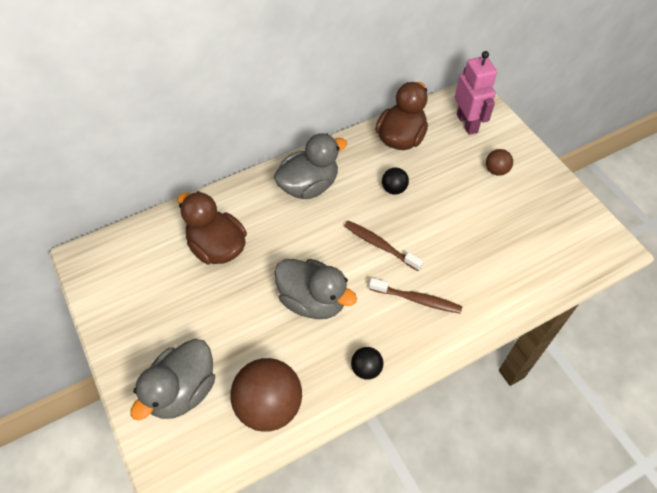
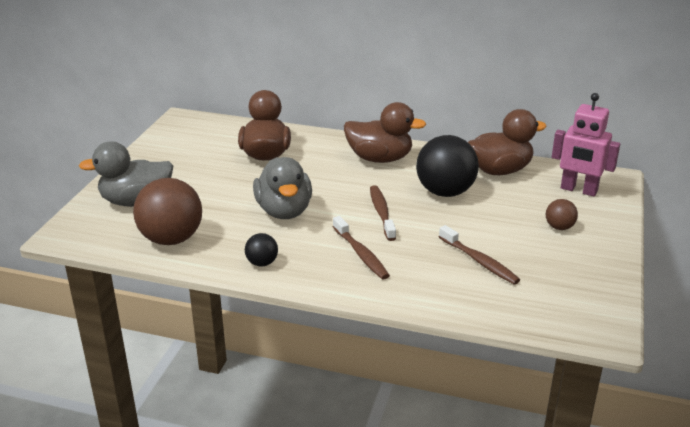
camera: 45 degrees right, 25 degrees down
grey duck [274,133,347,199] -> brown duck [344,102,426,163]
black ball [382,168,409,195] -> black ball [416,135,479,197], size x2.09
pink robot [455,51,497,135] -> pink robot turned 90 degrees clockwise [552,93,620,197]
none -> brown toothbrush [439,225,520,285]

